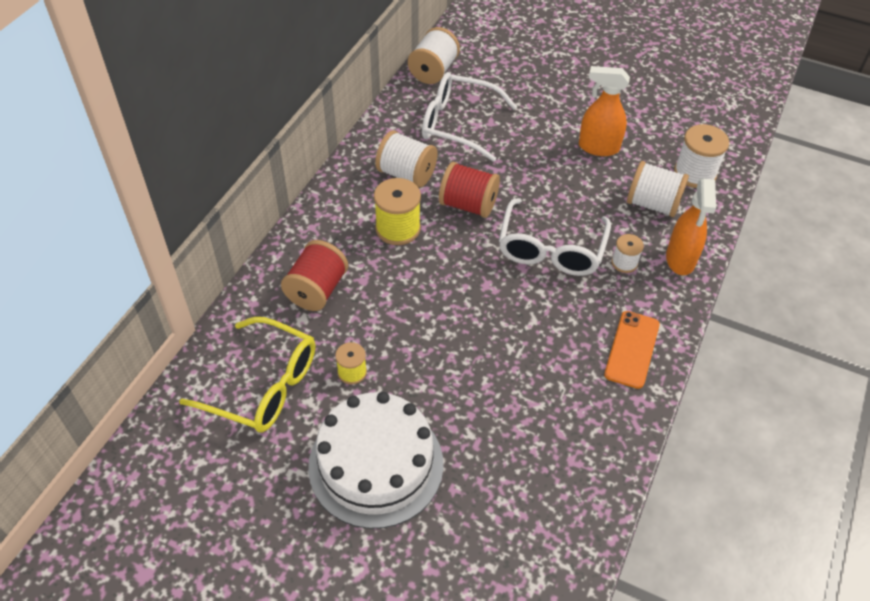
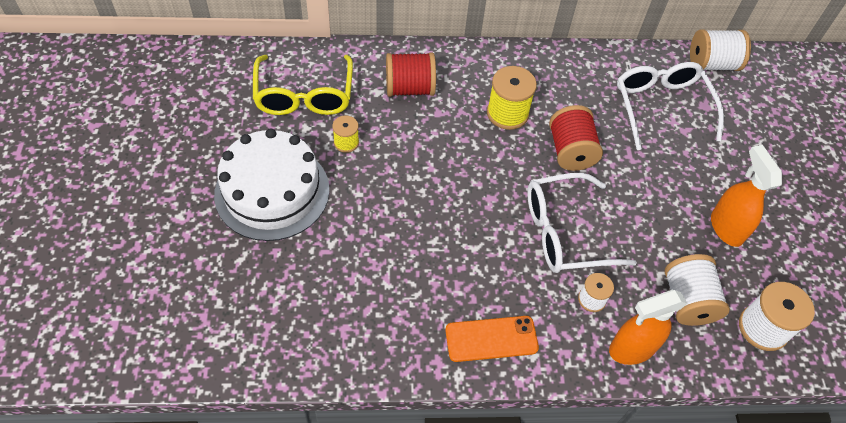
camera: 60 degrees right, 5 degrees up
white spool [375,130,438,187] -> none

